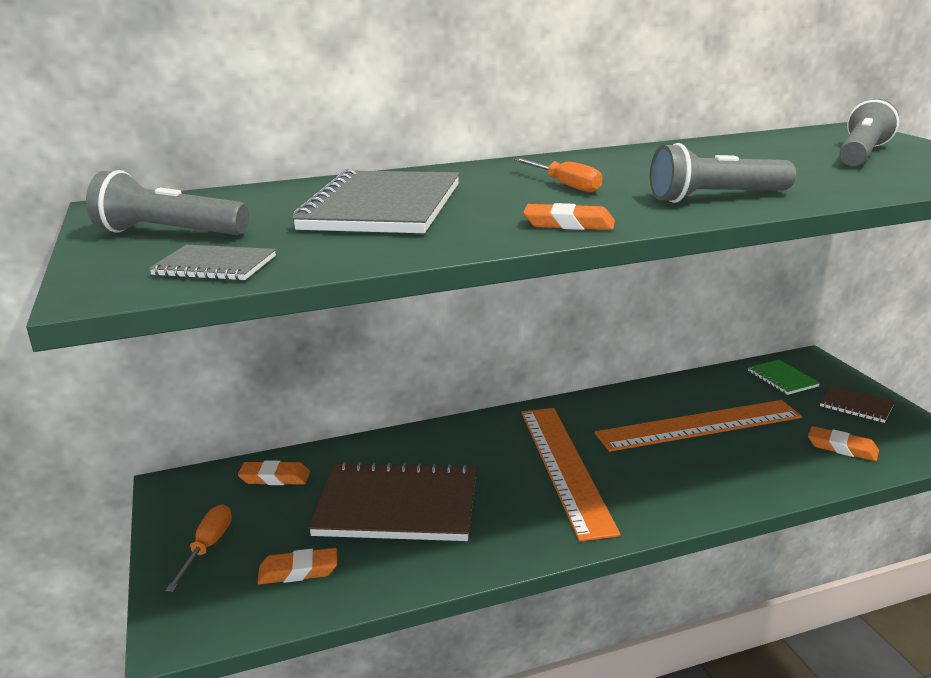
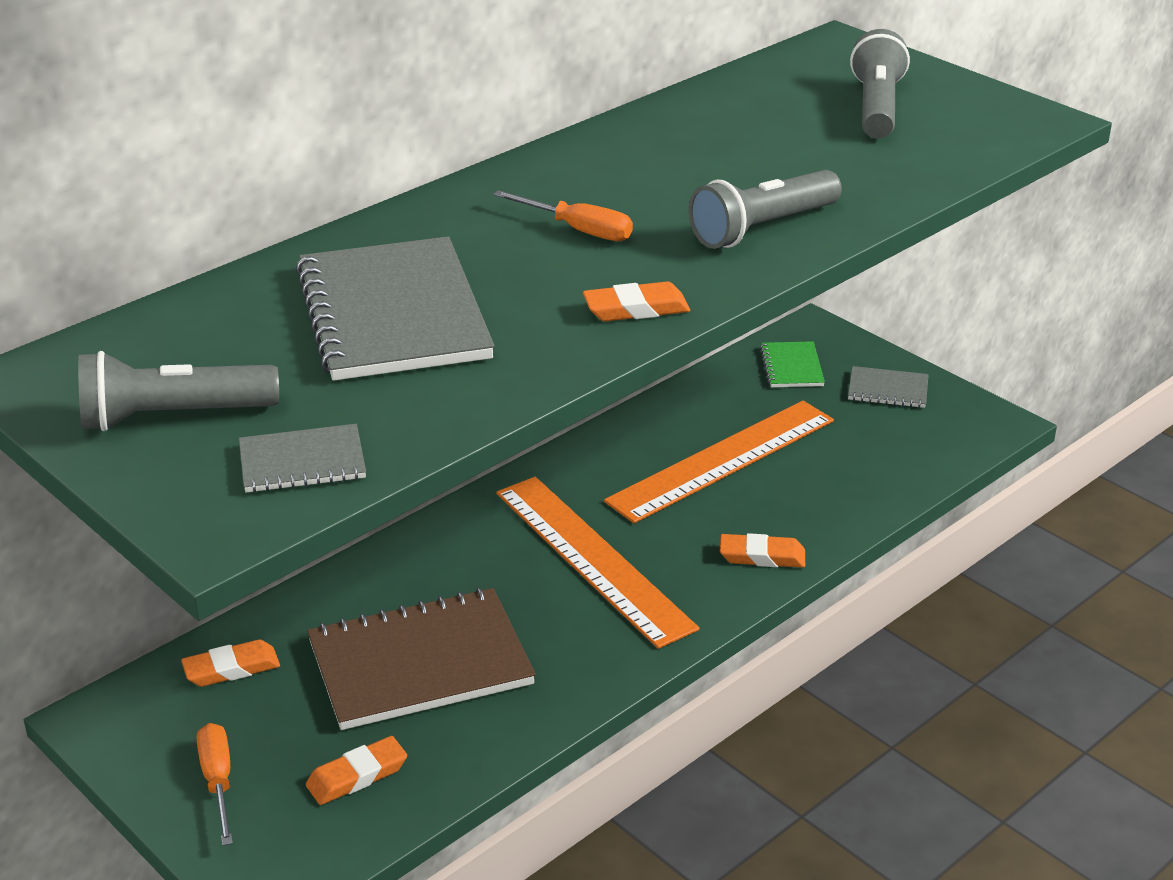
camera: 25 degrees left, 10 degrees up
green notebook [748,360,820,395] -> green notebook turned 45 degrees clockwise [760,341,825,387]
orange eraser [808,426,879,461] -> orange eraser moved to [720,533,805,568]
brown notebook [820,385,895,423] -> grey notebook [848,366,929,408]

